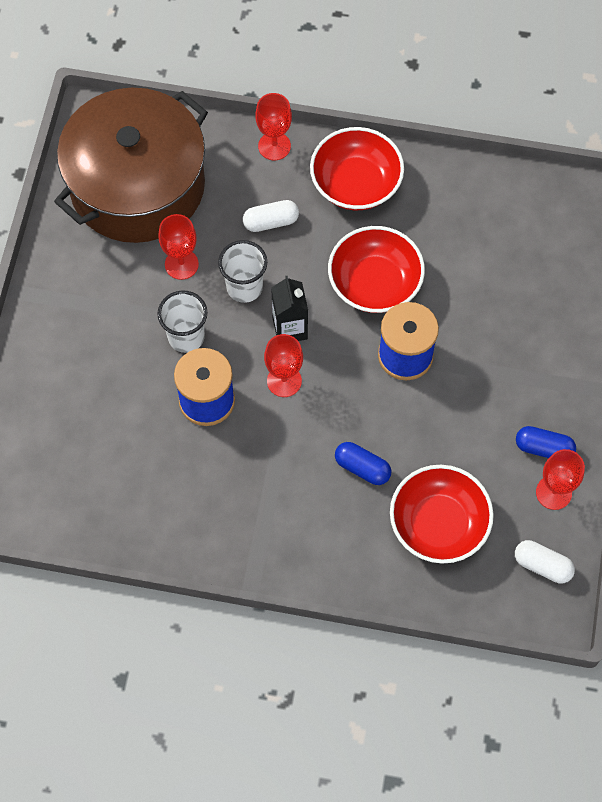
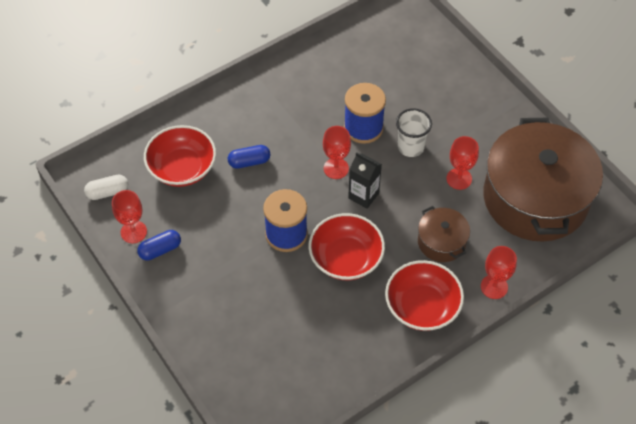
camera: 135 degrees right, 10 degrees down
white cup [218,240,267,303] -> none
white capsule [243,200,299,232] -> brown pot [418,206,470,262]

